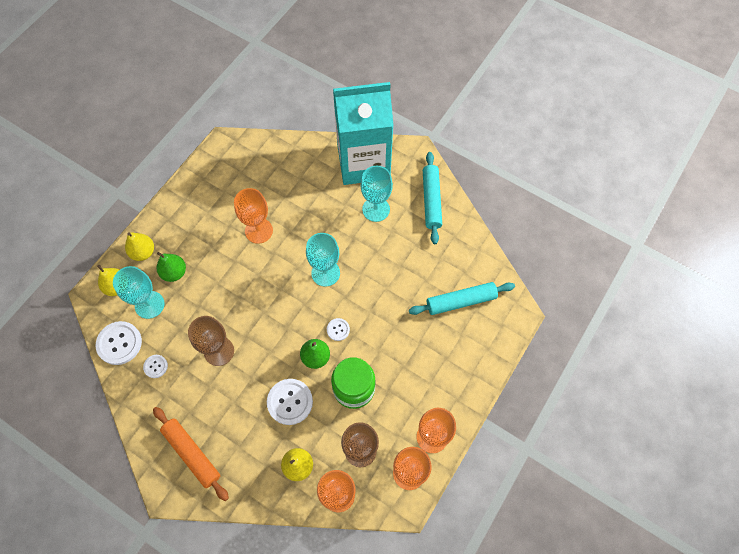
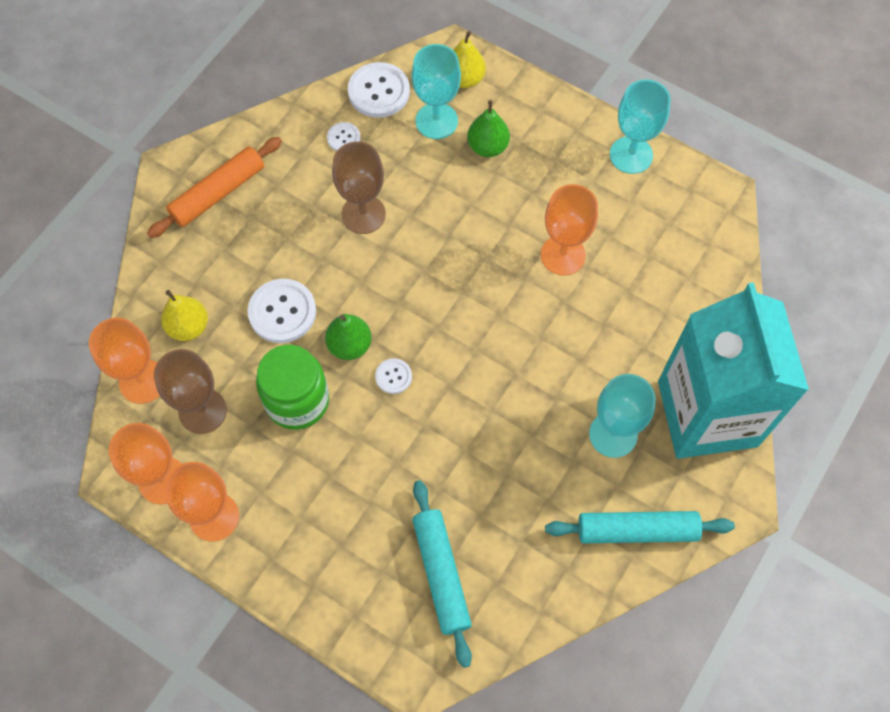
camera: 90 degrees right, 0 degrees up
yellow pear [125,232,154,261] -> none
turquoise goblet [306,233,340,287] -> turquoise goblet moved to [610,79,671,174]

